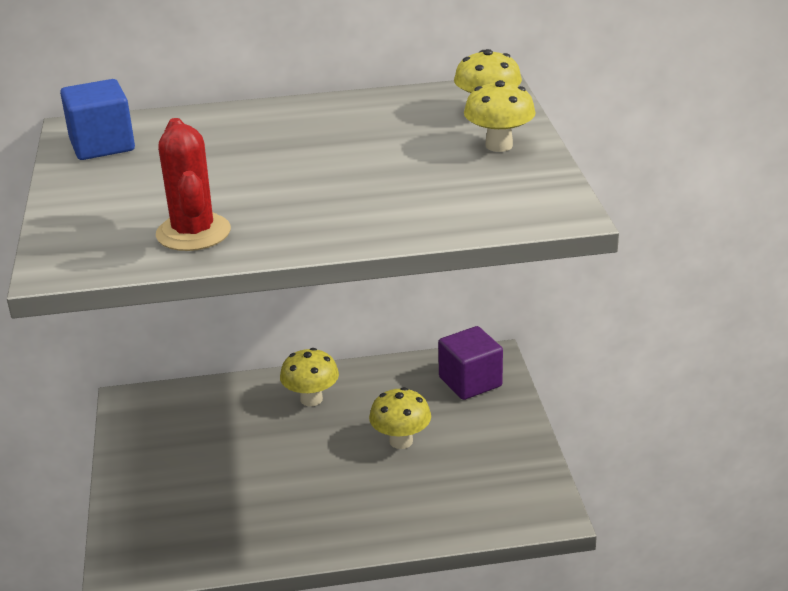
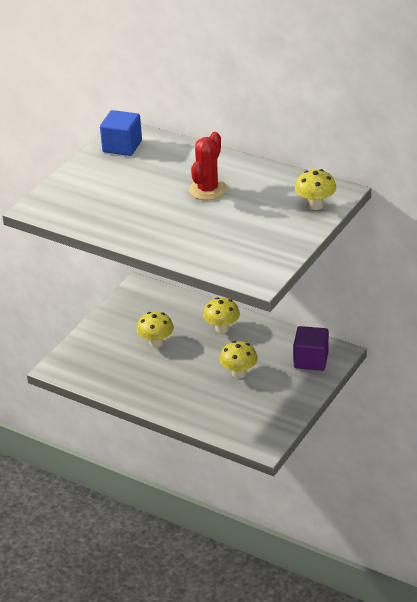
camera: 40 degrees right, 5 degrees up
red cactus [156,118,231,251] -> red cactus moved to [189,132,227,200]
yellow mushroom [464,80,536,152] -> yellow mushroom moved to [137,312,174,348]

